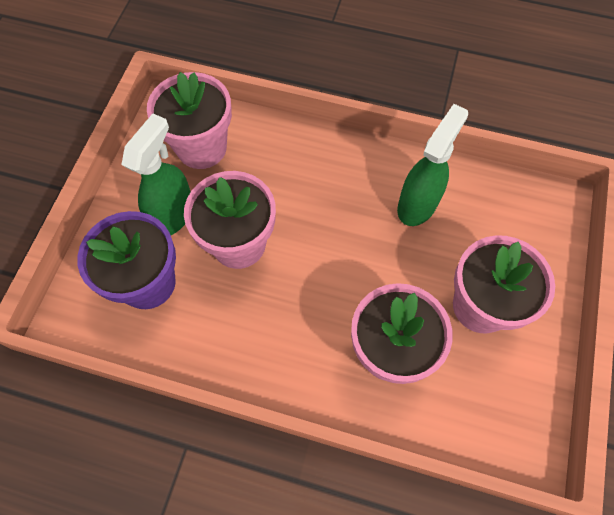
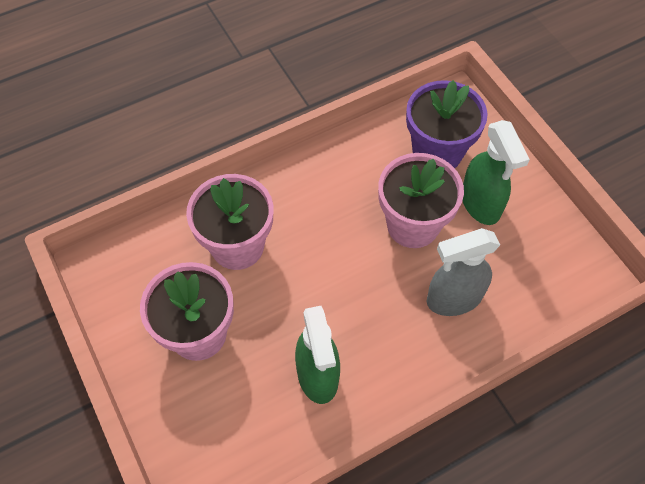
camera: 135 degrees right, 5 degrees down
pink flower pot [147,72,232,169] -> none
none -> grey spray bottle [427,228,500,316]

